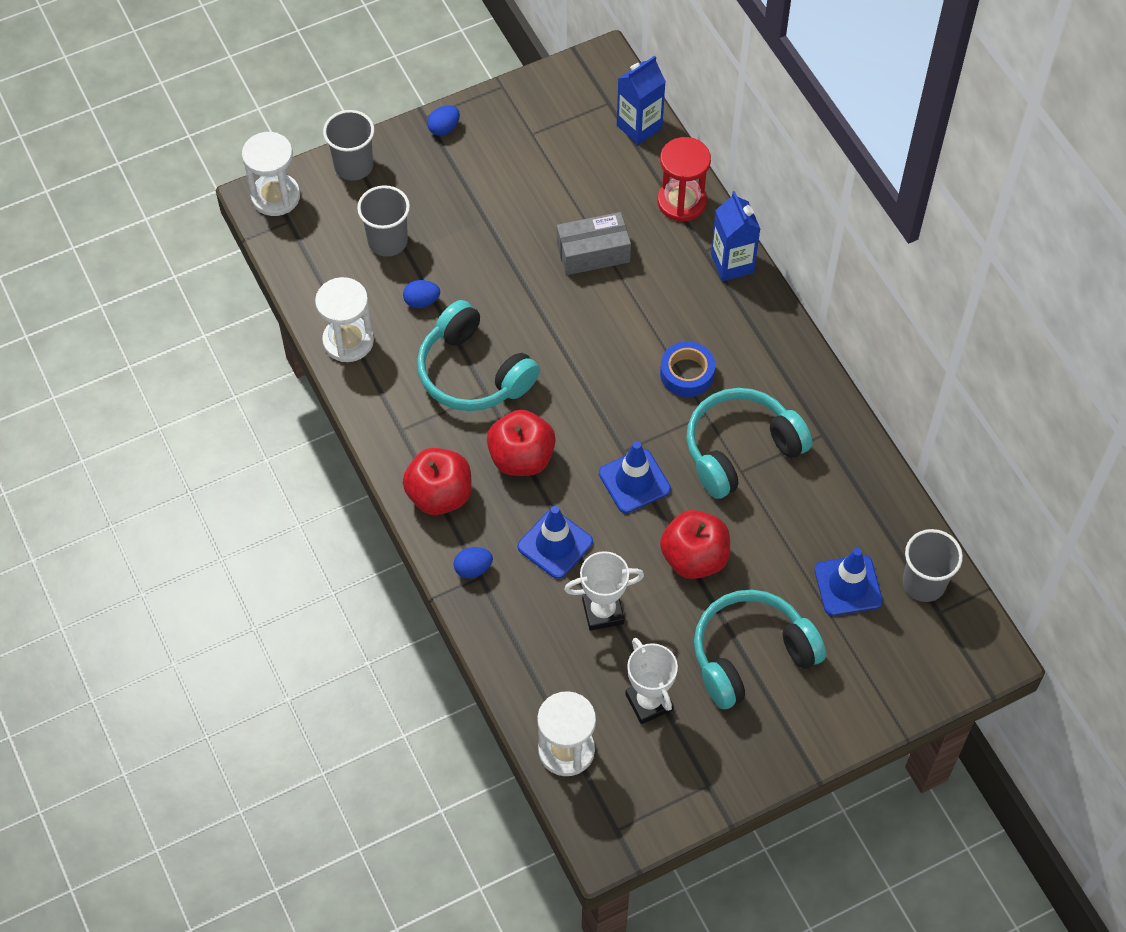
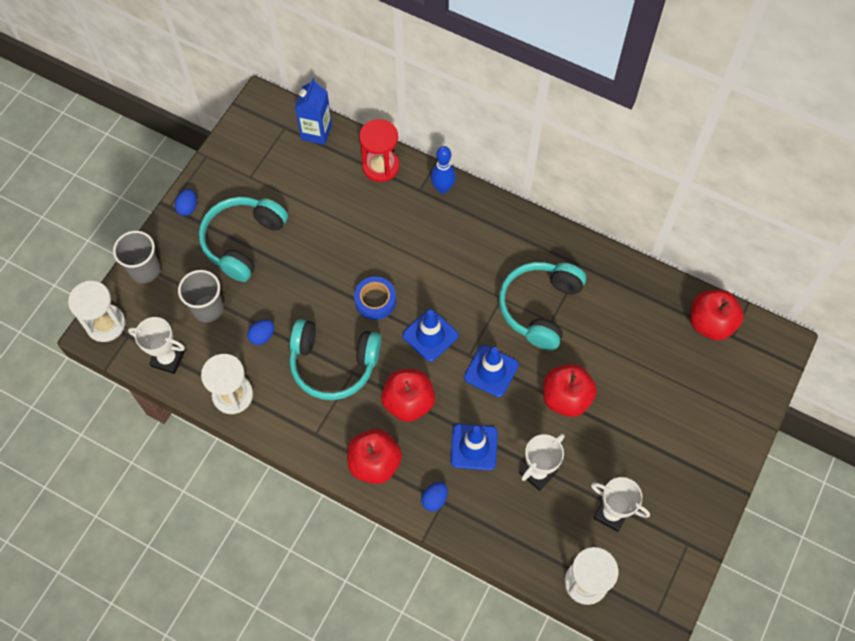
camera: 35 degrees left, 5 degrees up
grey box [557,212,631,275] -> none
blue tape [660,341,715,397] -> blue tape moved to [354,277,396,320]
turquoise headphones [694,590,826,709] -> turquoise headphones moved to [199,197,288,282]
blue carton [711,191,760,281] -> blue bowling pin [431,146,456,194]
blue traffic cone [815,548,883,616] -> blue traffic cone moved to [402,309,459,362]
grey cup [903,529,963,602] -> red apple [690,290,744,340]
none -> white trophy [128,317,185,374]

